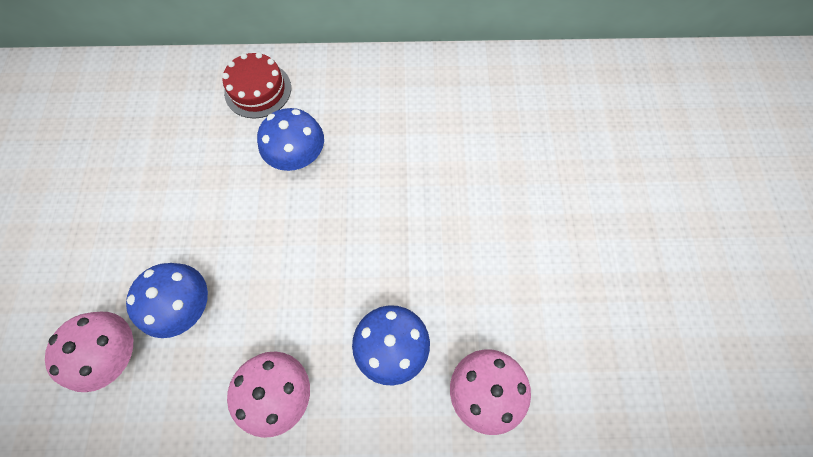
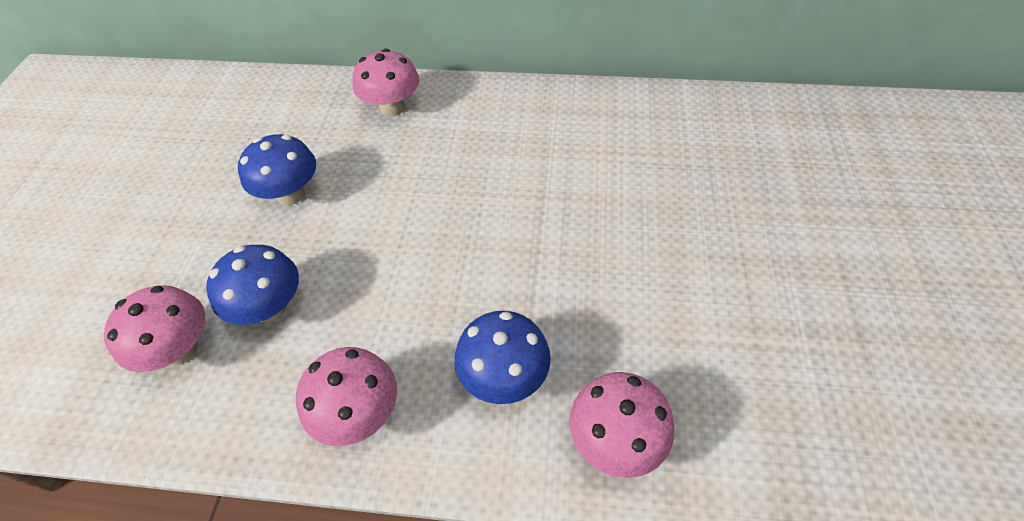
camera: 10 degrees right, 15 degrees down
red cake [222,52,291,119] -> pink mushroom [353,49,419,116]
blue mushroom [257,108,324,171] -> blue mushroom moved to [238,134,316,205]

